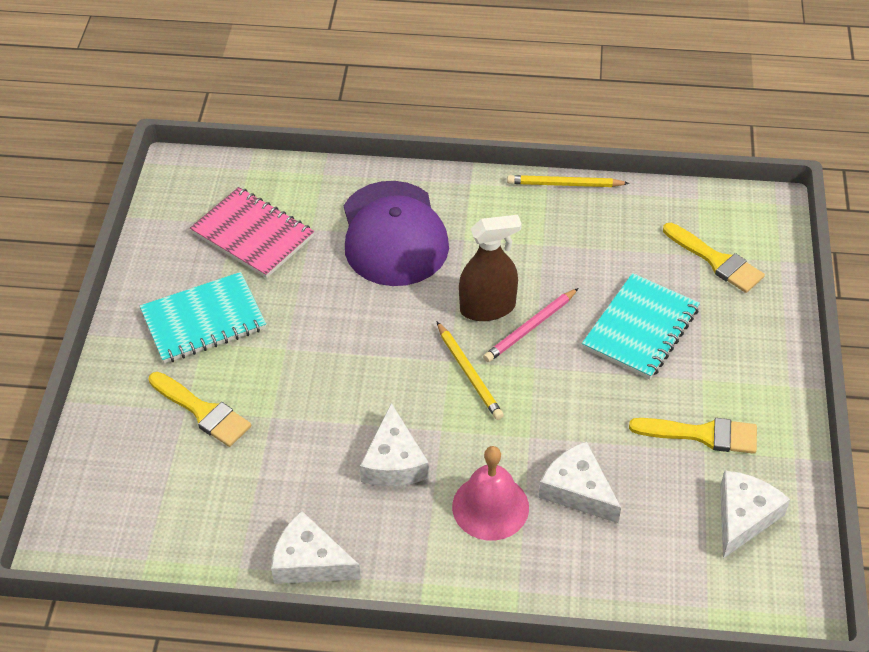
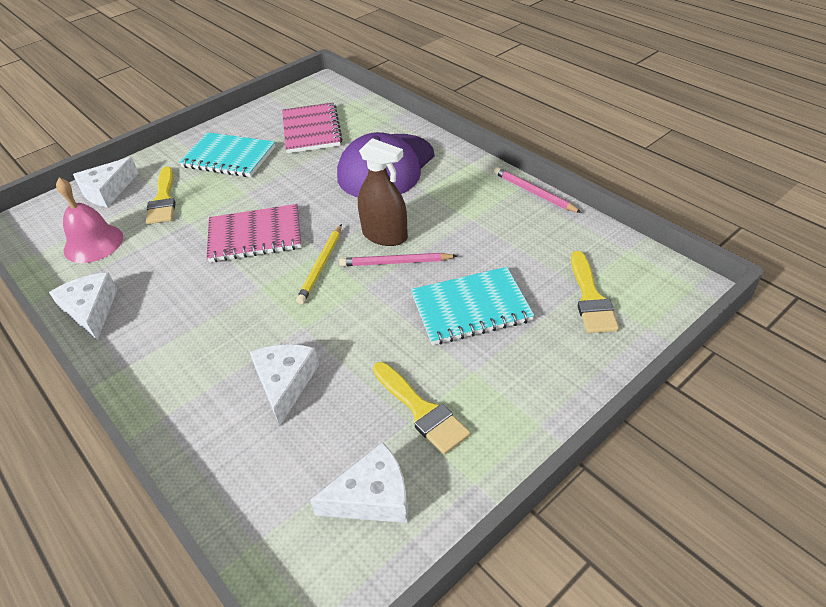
camera: 45 degrees right, 5 degrees down
white cheese [360,403,429,486] -> white cheese moved to [73,157,139,207]
pink bell [452,446,529,540] -> pink bell moved to [56,178,123,263]
yellow pencil [507,175,630,187] -> pink pencil [494,167,582,213]
none -> pink notebook [207,204,301,262]

